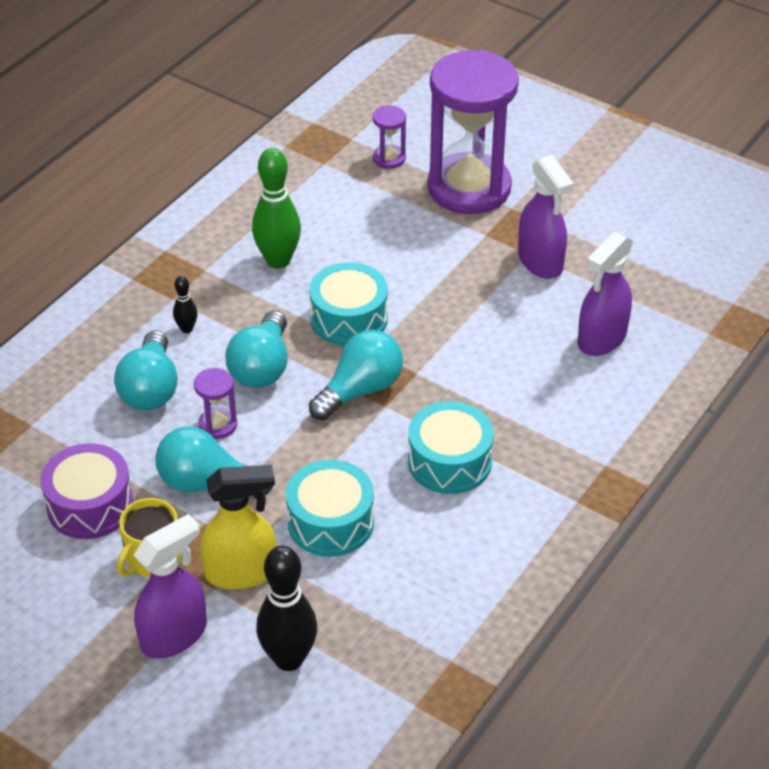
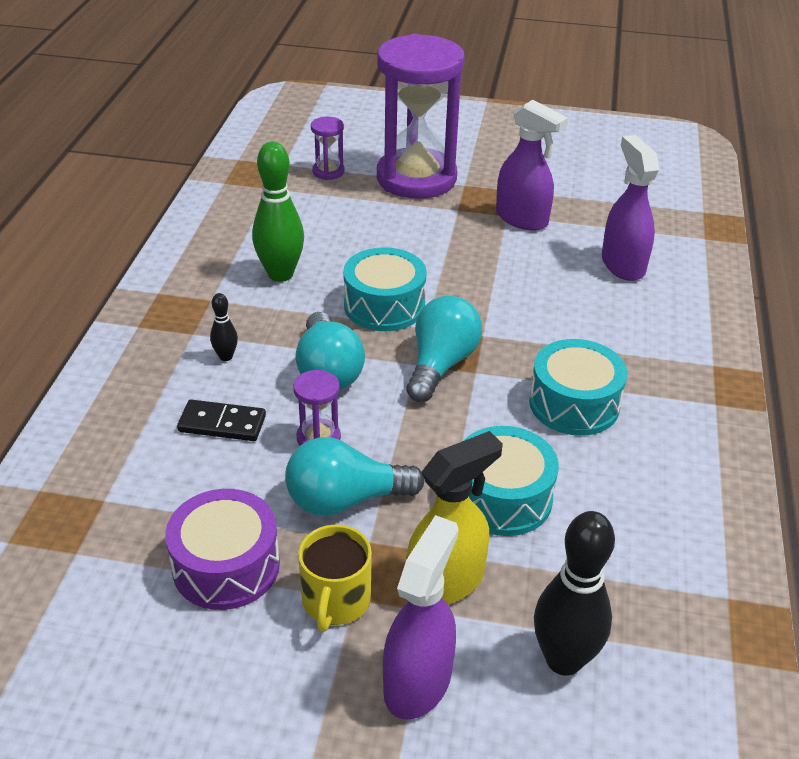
camera: 25 degrees left, 5 degrees down
turquoise light bulb [114,330,178,410] -> black domino [177,400,266,441]
purple spray bottle [578,232,633,356] -> purple spray bottle turned 150 degrees clockwise [602,135,660,281]

